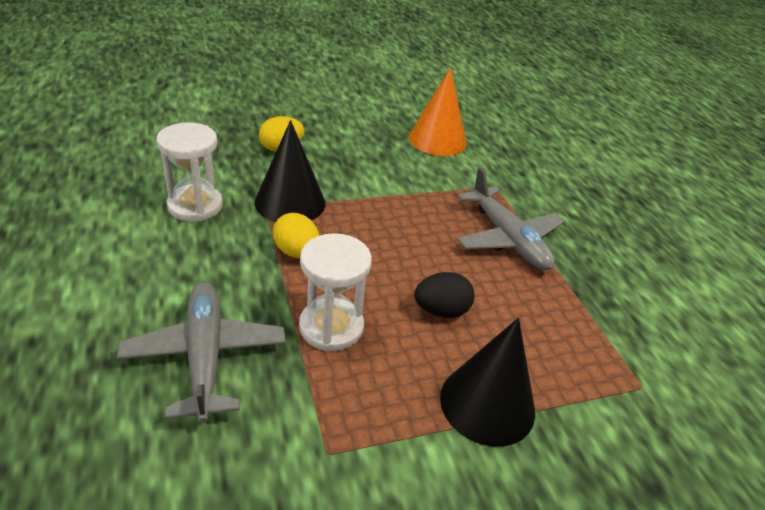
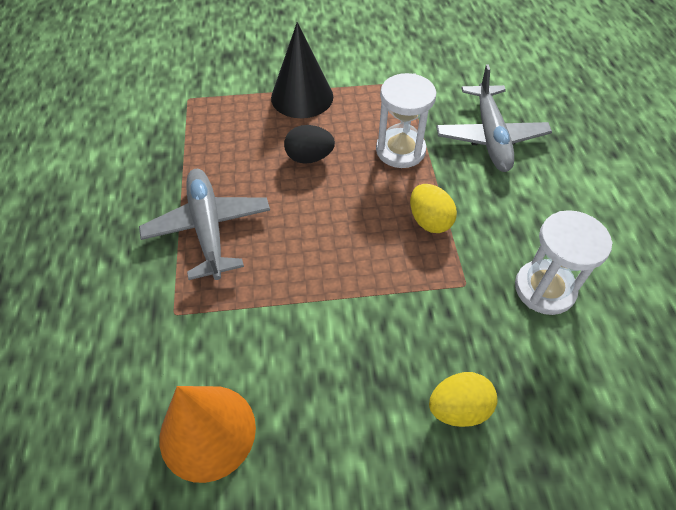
camera: 165 degrees left, 15 degrees up
black cone [255,120,326,222] -> none

